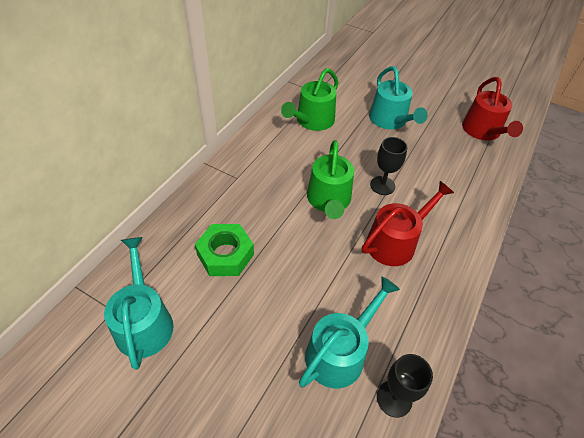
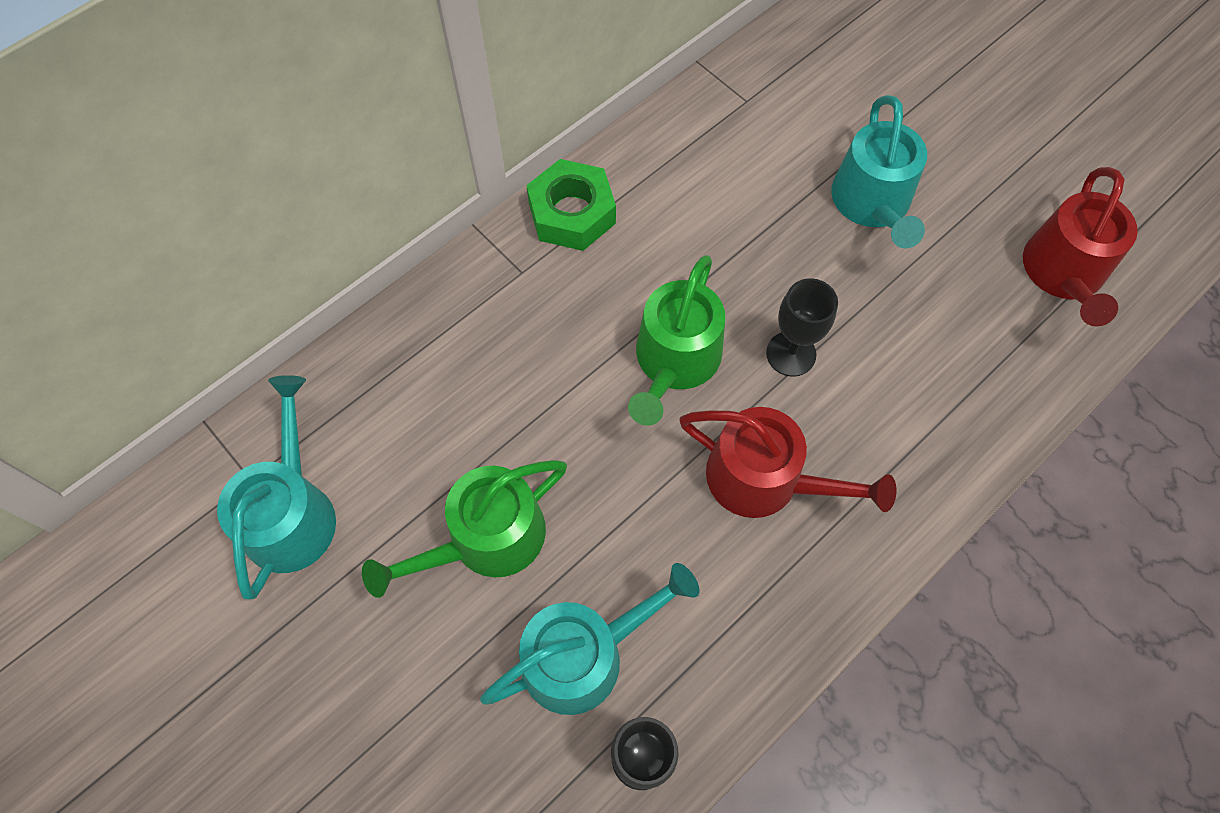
camera: 20 degrees right, 15 degrees up
green nut [195,224,254,276] -> green nut moved to [526,159,616,251]
green watering can [281,68,338,131] -> green watering can moved to [362,460,567,598]
red watering can [362,181,454,266] -> red watering can turned 45 degrees clockwise [679,407,896,518]

